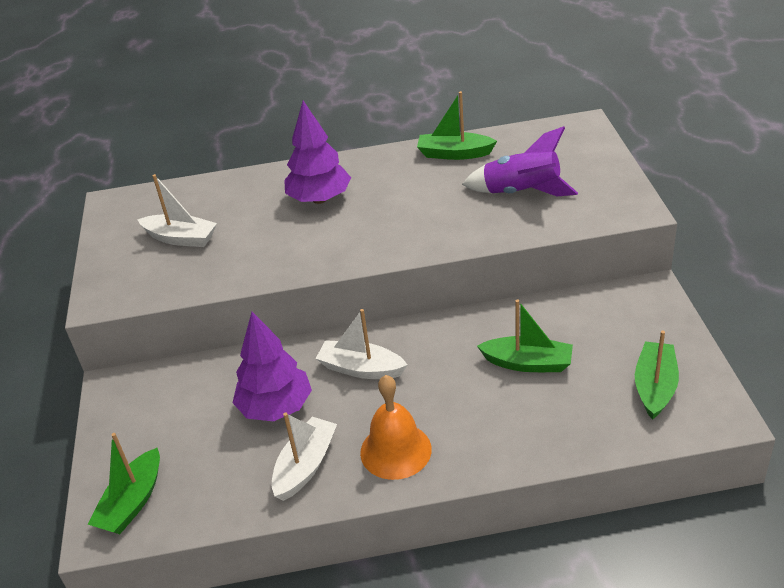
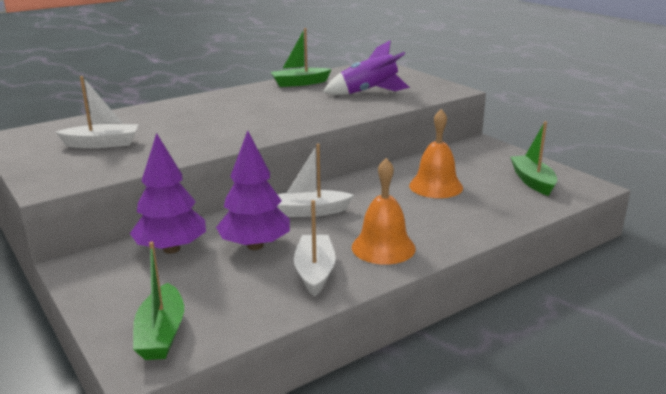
camera: 30 degrees left, 15 degrees down
purple tree [284,101,351,204] -> purple tree moved to [130,133,206,254]
green boat [477,299,573,372] -> orange bell [409,109,463,198]

